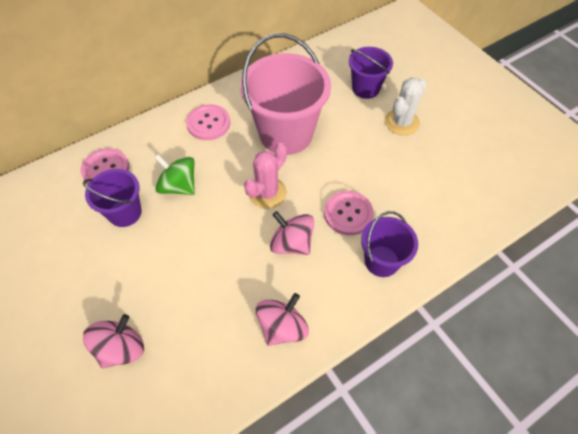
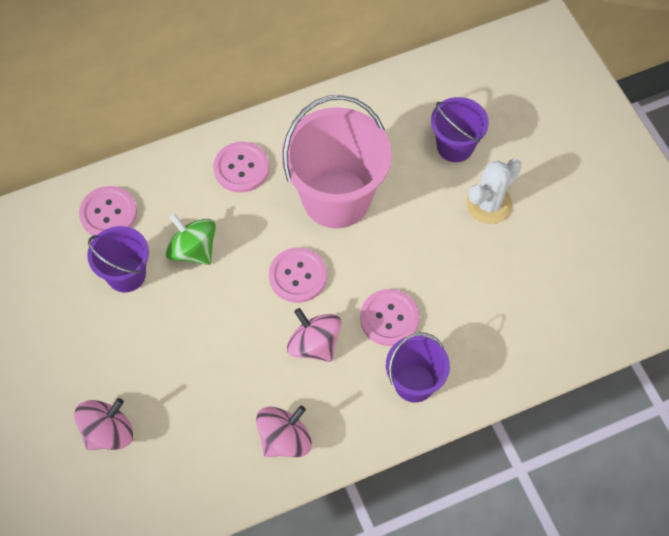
camera: 10 degrees right, 5 degrees up
pink cactus [244,143,287,209] -> pink button [269,247,327,303]

